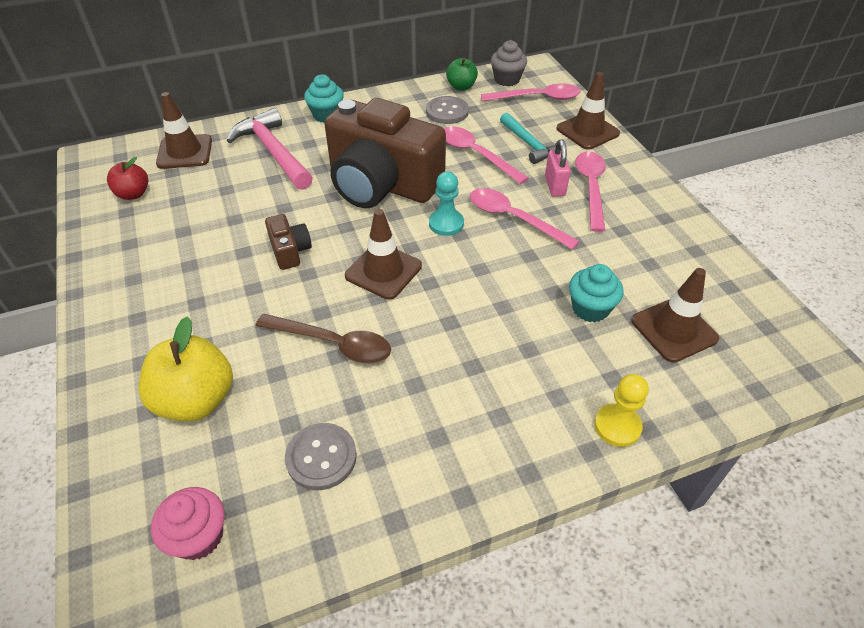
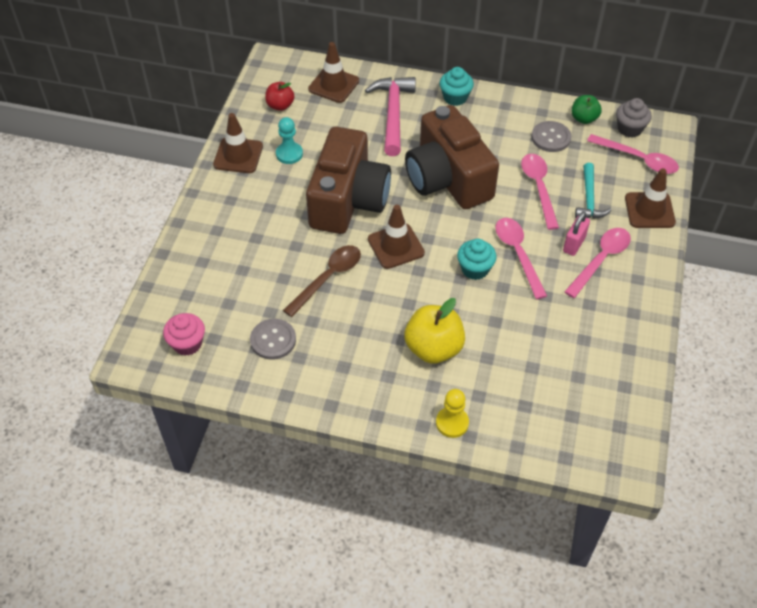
camera: 35 degrees right, 5 degrees up
yellow apple [139,317,233,421] -> yellow apple moved to [404,298,465,364]
brown spoon [256,314,391,364] -> brown spoon turned 105 degrees counterclockwise [283,245,361,317]
brown camera [265,214,312,270] -> brown camera [306,127,391,234], size x2.45
turquoise pawn [429,171,464,236] -> turquoise pawn moved to [276,117,303,164]
turquoise cupcake [569,264,624,322] -> turquoise cupcake moved to [457,239,497,280]
brown traffic cone [631,268,719,363] -> brown traffic cone moved to [213,113,263,173]

